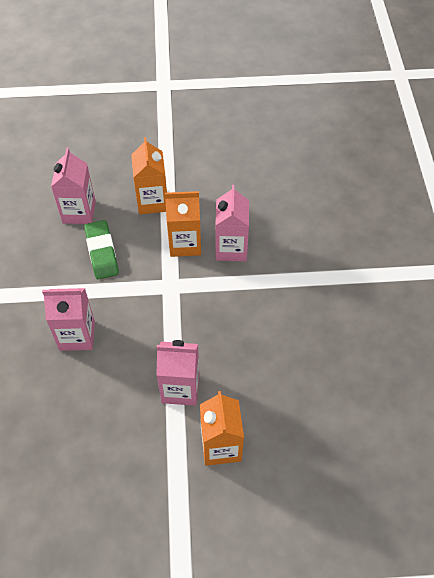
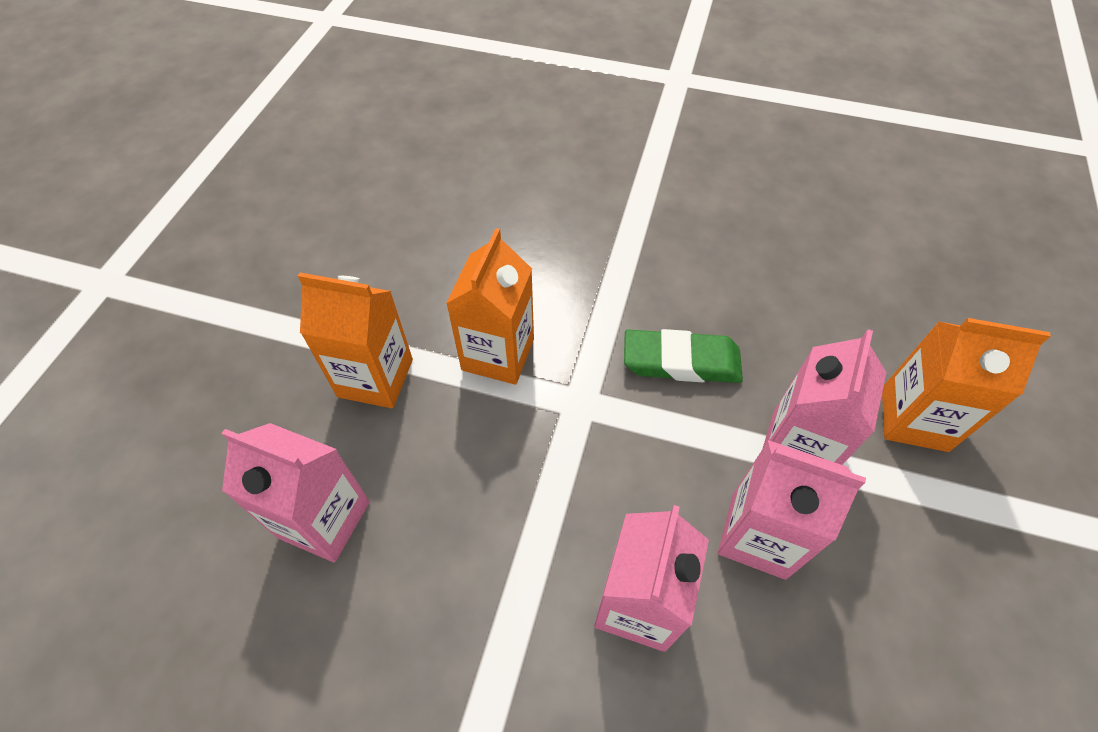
camera: 70 degrees left, 0 degrees up
green eraser [84,220,119,279] -> green eraser moved to [624,329,743,383]
pink carton [215,185,249,261] -> pink carton moved to [718,440,866,580]

